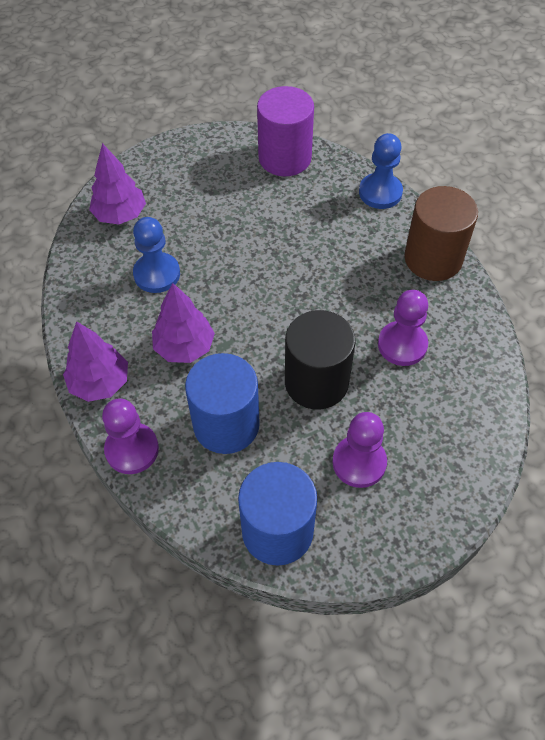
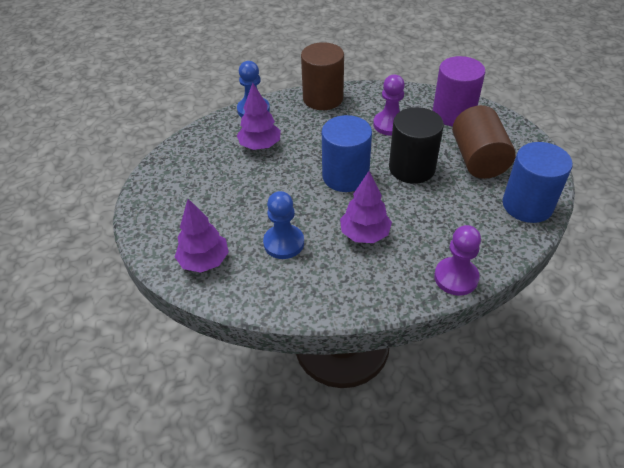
camera: 75 degrees left, 10 degrees down
purple tree [63,321,128,402] -> purple tree moved to [237,83,281,150]
blue cylinder [185,353,260,454] -> blue cylinder moved to [322,115,372,192]
purple cylinder [257,86,314,176] -> purple cylinder moved to [433,56,485,126]
purple pawn [332,412,387,488] -> brown cylinder [452,105,516,179]

